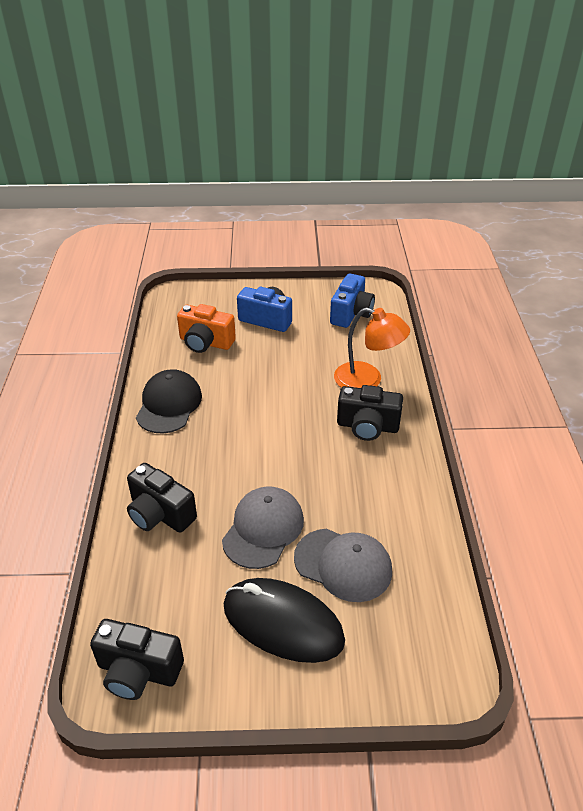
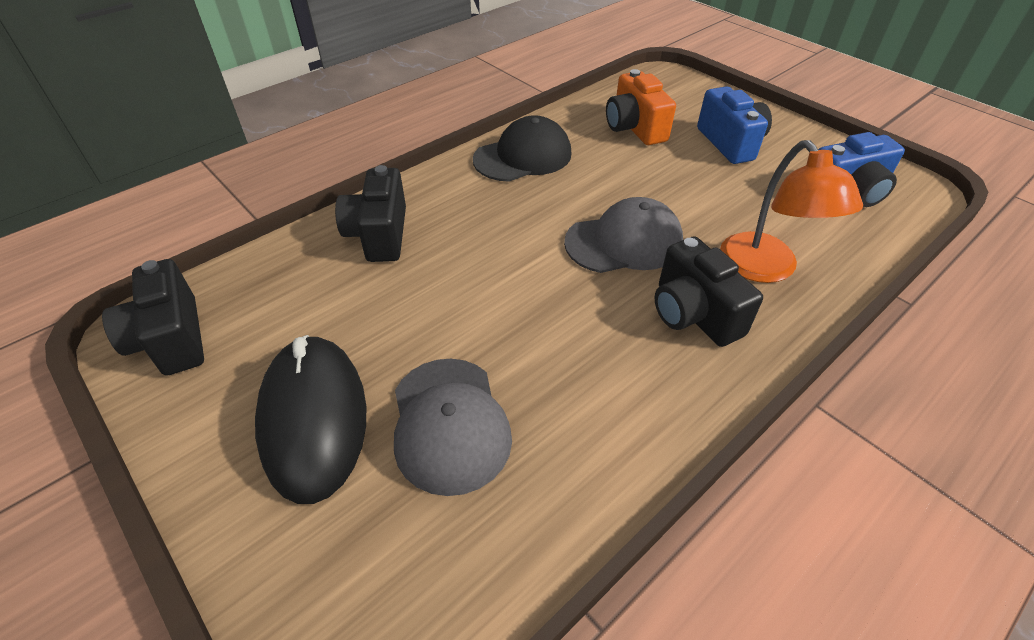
camera: 50 degrees right, 5 degrees up
grey cap [222,486,304,569] -> grey cap moved to [564,197,683,273]

